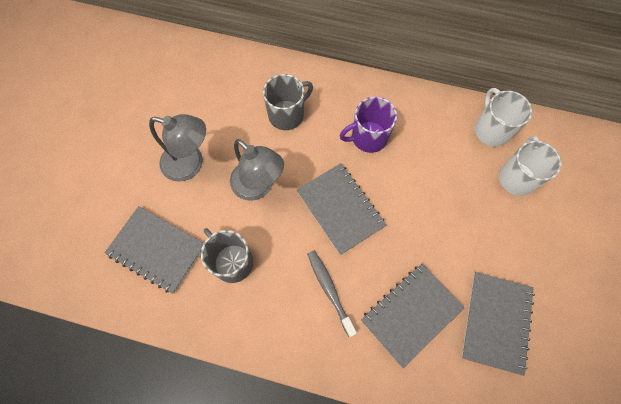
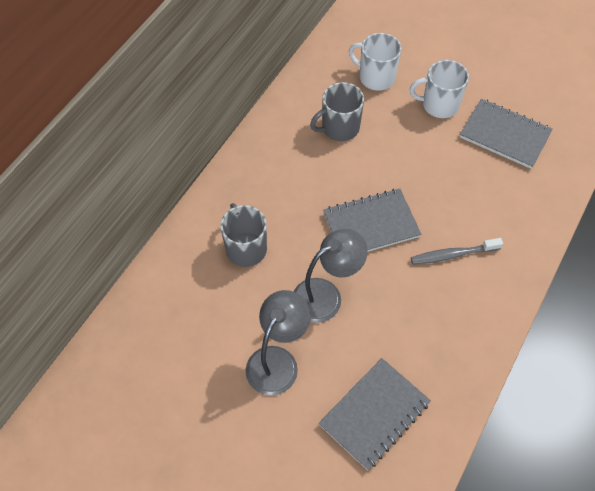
camera: 75 degrees left, 10 degrees down
grey mug [201,228,253,283] -> grey mug moved to [310,82,364,141]
purple mug [340,97,397,153] -> none
grey notebook [361,264,464,368] -> none
white mug [475,88,532,147] -> white mug moved to [410,60,469,118]

